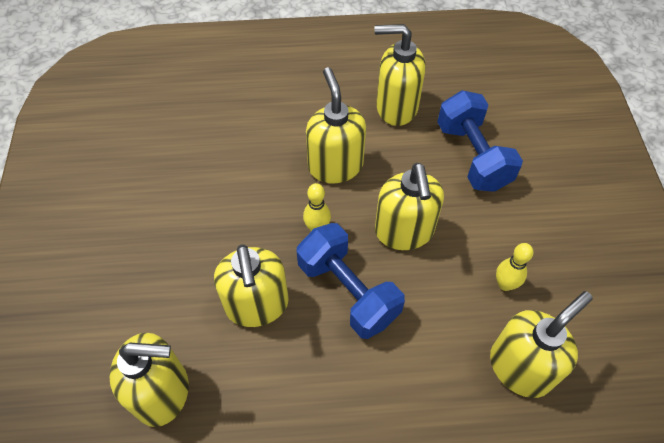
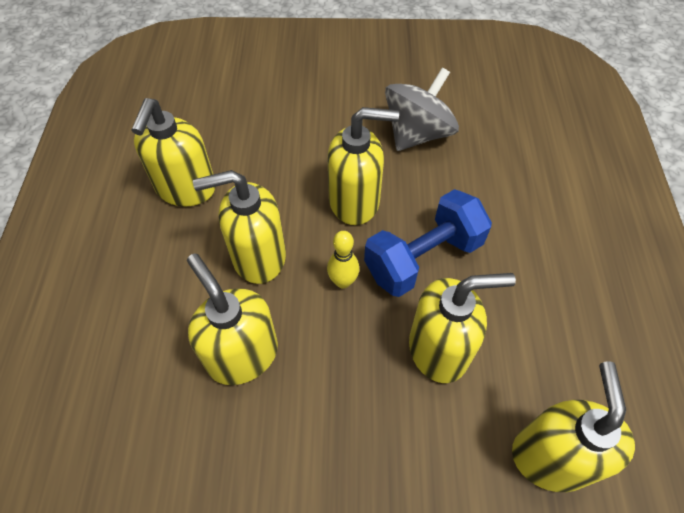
camera: 85 degrees left, 0 degrees up
blue dumbbell [437,90,523,192] -> none
yellow soap dispenser [490,291,593,398] -> yellow soap dispenser moved to [187,253,278,385]
yellow bowling pin [496,243,533,291] -> grey spinning top [385,68,459,151]

